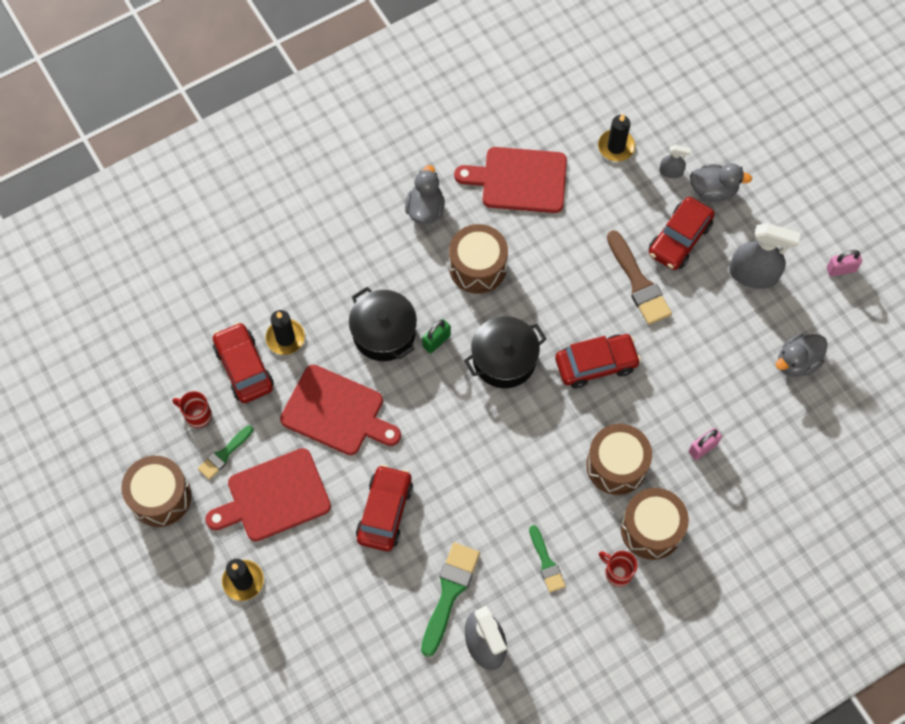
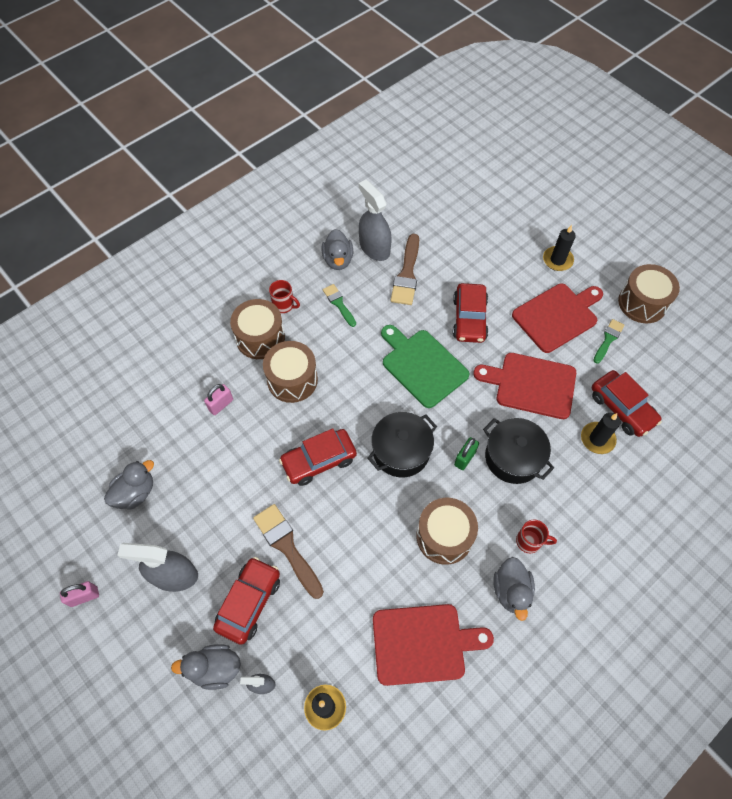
camera: 170 degrees right, 5 degrees down
red mug [172,391,212,428] -> red mug moved to [516,520,557,553]
green brush [421,543,480,657] -> brown brush [391,234,419,305]
none -> grey duck [322,229,353,270]
none -> green cutting board [381,325,469,408]

